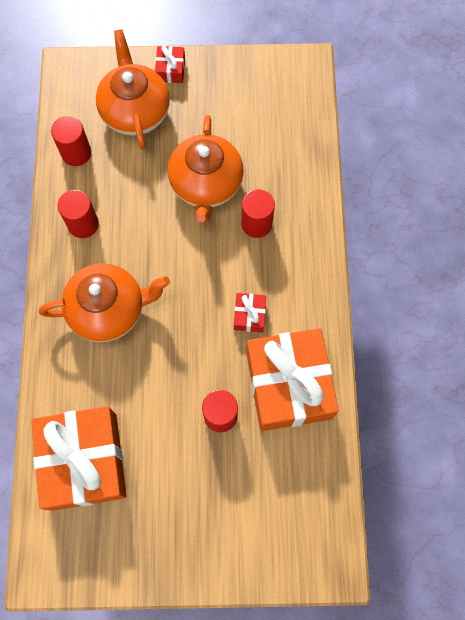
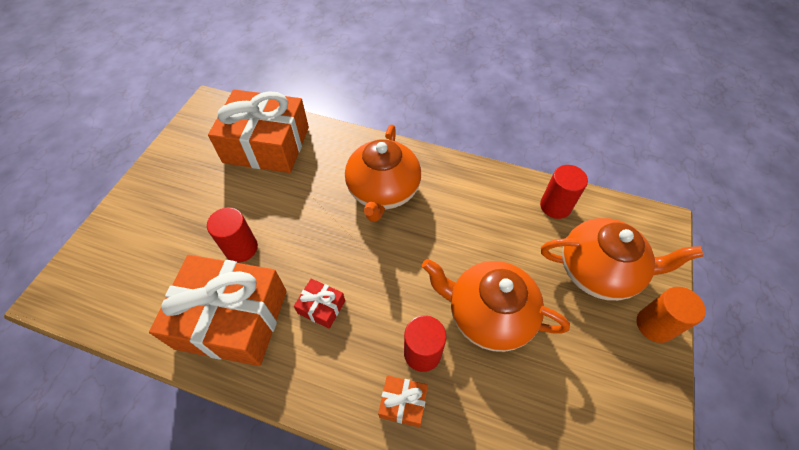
camera: 110 degrees right, 15 degrees down
red cylinder [58,190,99,238] -> none
red gift [155,46,185,83] -> orange cylinder [637,287,706,343]
none -> orange gift [378,375,428,427]

